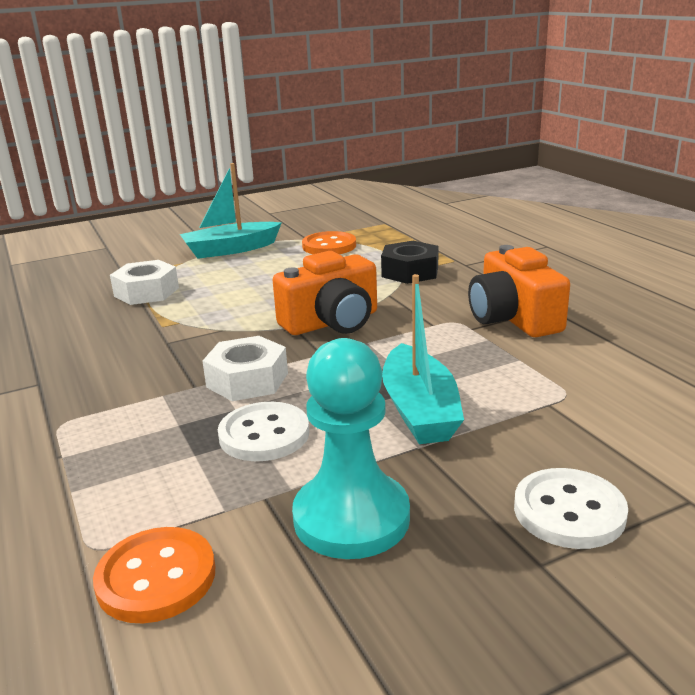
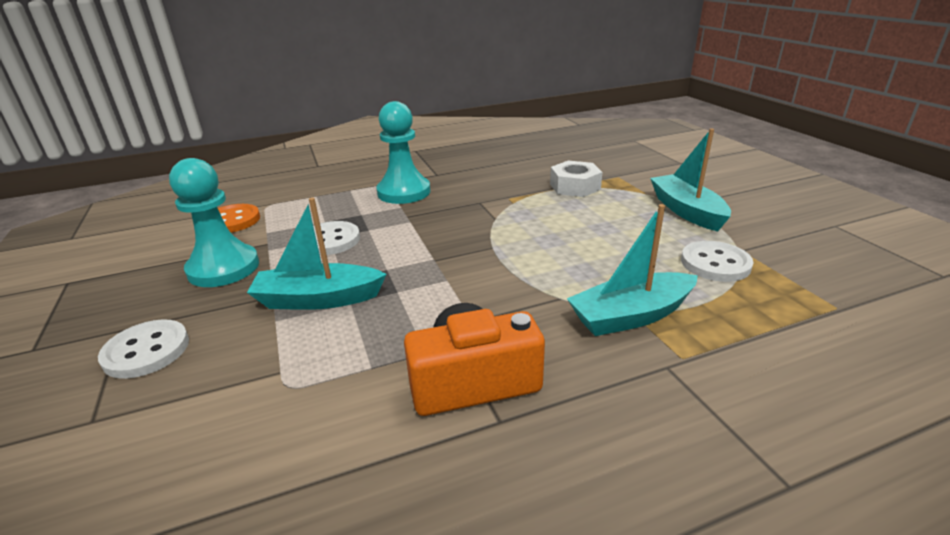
camera: 95 degrees right, 5 degrees up
white nut [202,336,288,401] -> none
orange camera [273,251,377,335] -> none
orange button [302,231,356,254] -> white button [681,241,754,282]
black nut [381,241,439,284] -> turquoise boat [567,204,698,336]
none -> turquoise pawn [376,101,430,204]

